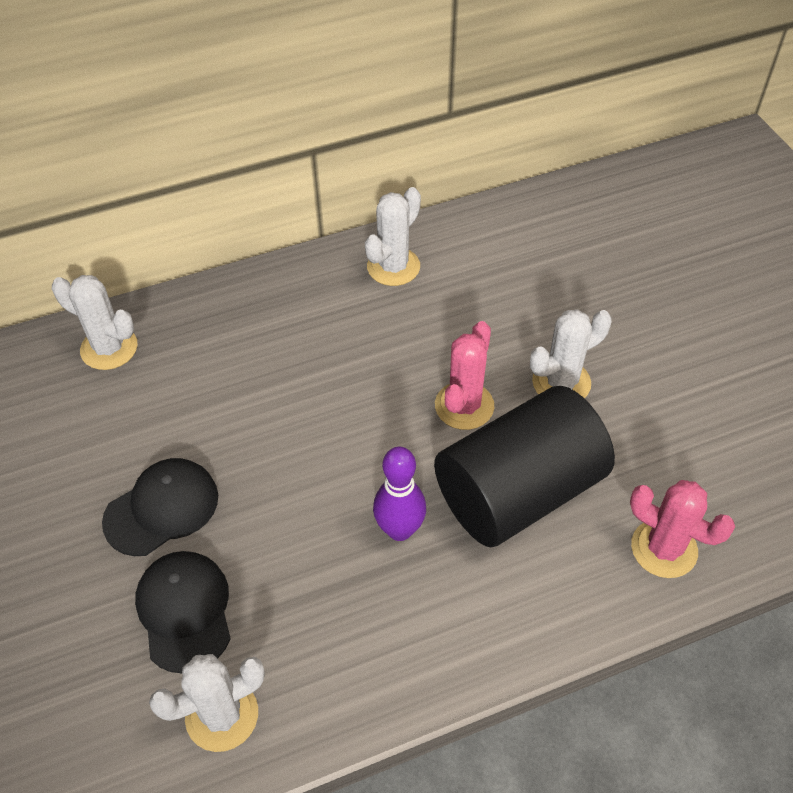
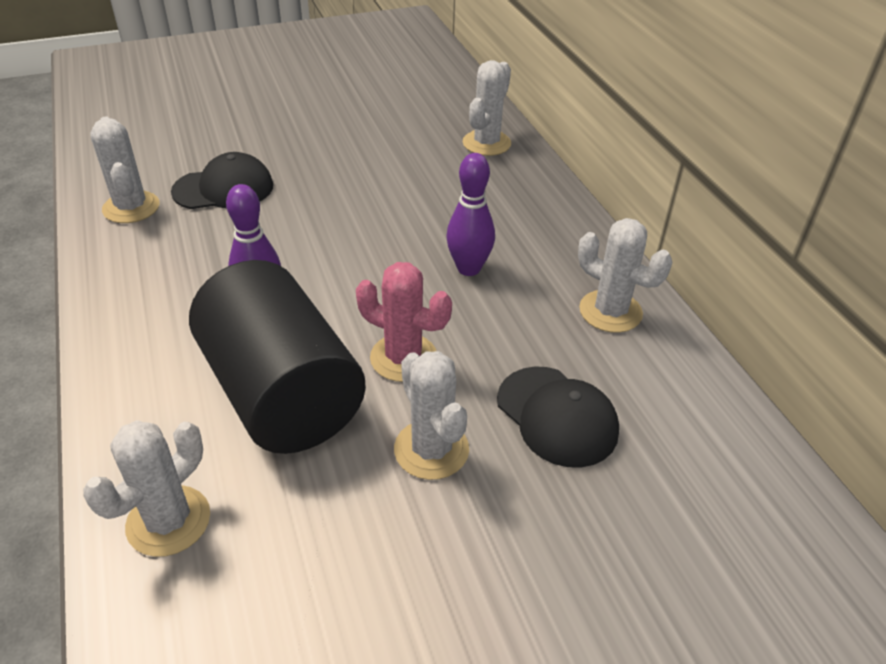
camera: 90 degrees right, 10 degrees down
black cap [102,458,218,556] -> black cap moved to [497,367,619,468]
pink cactus [630,480,735,578] -> white cactus [83,420,210,557]
none -> purple bowling pin [446,153,495,276]

